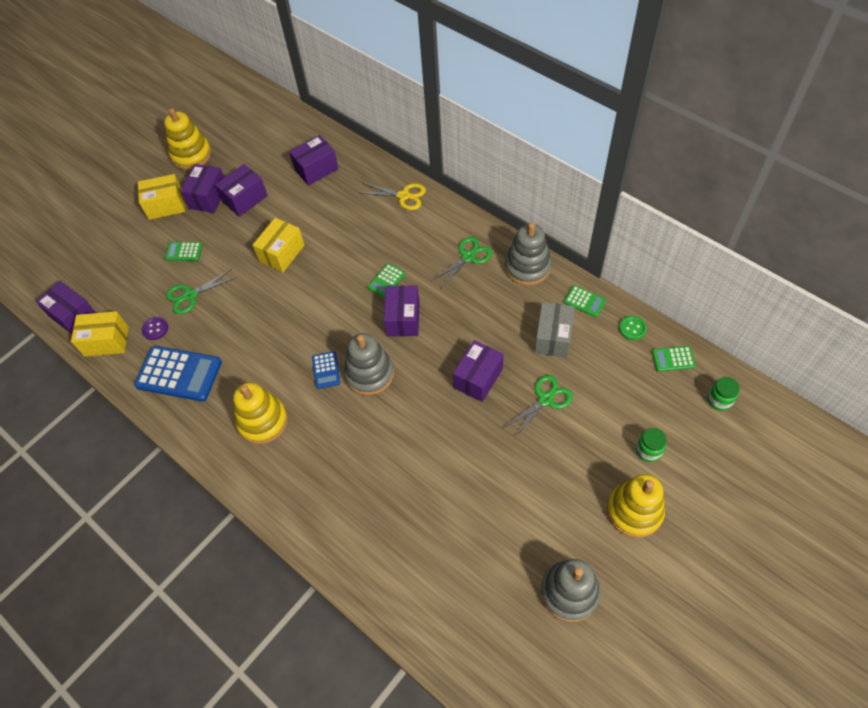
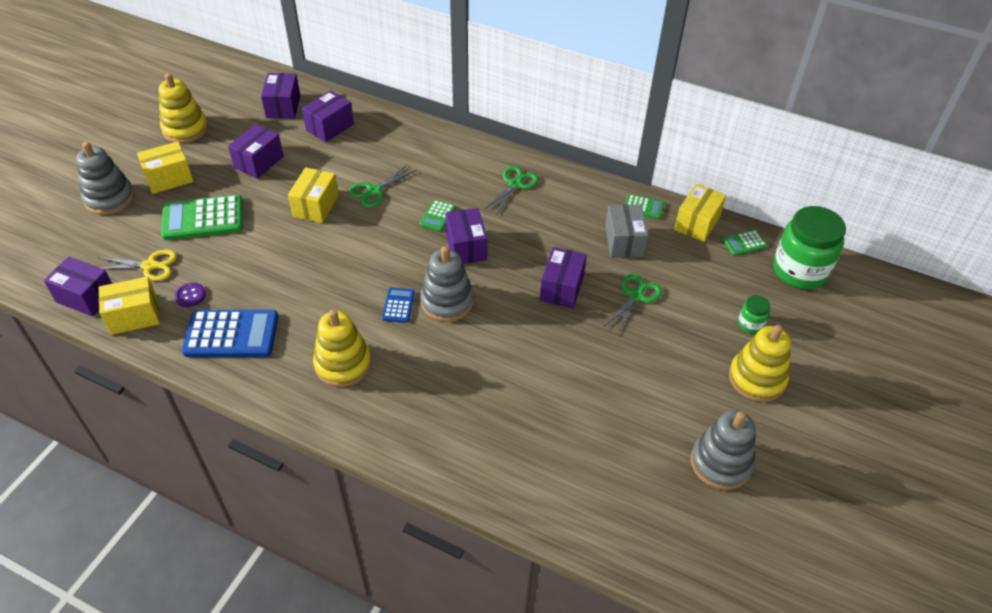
camera: 20 degrees left, 10 degrees down
green calculator [165,242,203,261] -> green calculator [161,194,243,240], size x2.01
green scissors [166,269,235,314] -> green scissors moved to [348,164,416,208]
purple box [180,164,224,213] -> purple box moved to [261,73,300,119]
blue calculator [312,351,340,389] -> blue calculator turned 150 degrees counterclockwise [382,287,415,323]
yellow scissors [362,183,426,210] -> yellow scissors moved to [97,250,177,281]
grey stacking toy [505,222,552,286] -> grey stacking toy moved to [76,142,134,215]
green button [619,316,647,340] -> yellow box [674,184,726,242]
green jar [707,377,740,411] -> green jar [773,206,846,289], size x2.23

